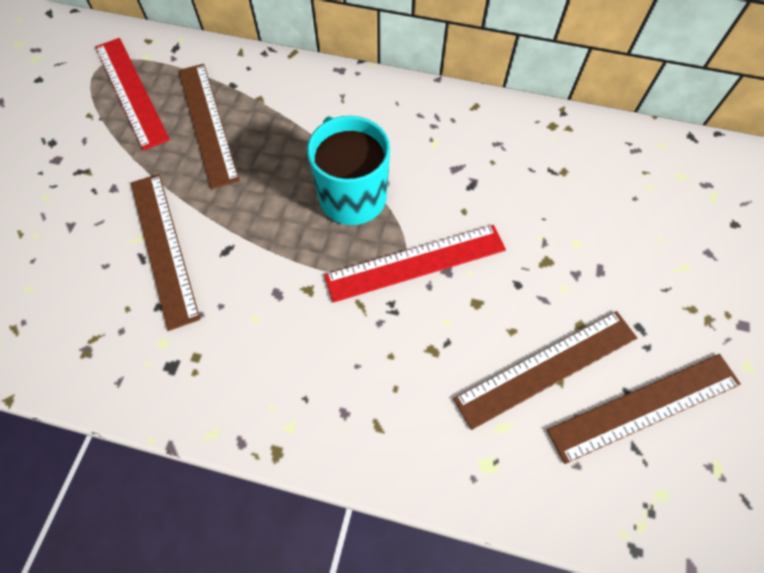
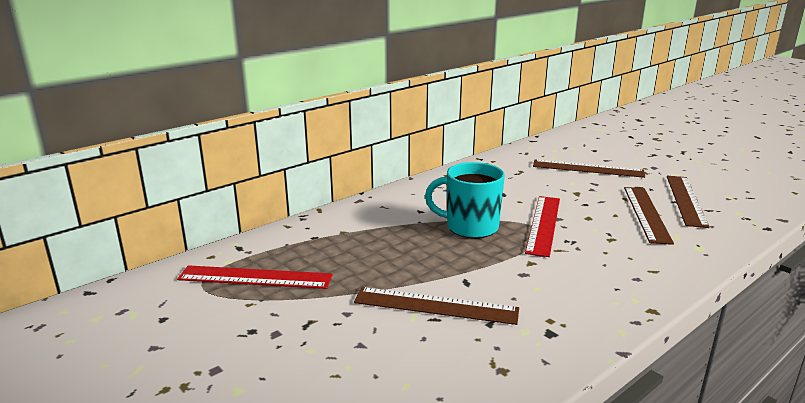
camera: 55 degrees left, 40 degrees down
brown ruler [178,64,240,189] -> brown ruler moved to [533,159,645,178]

